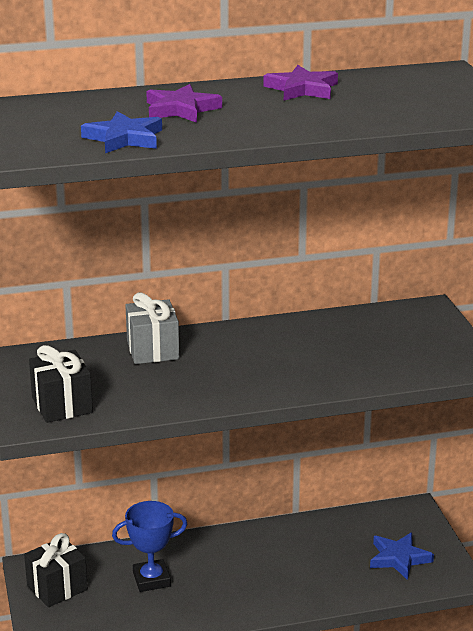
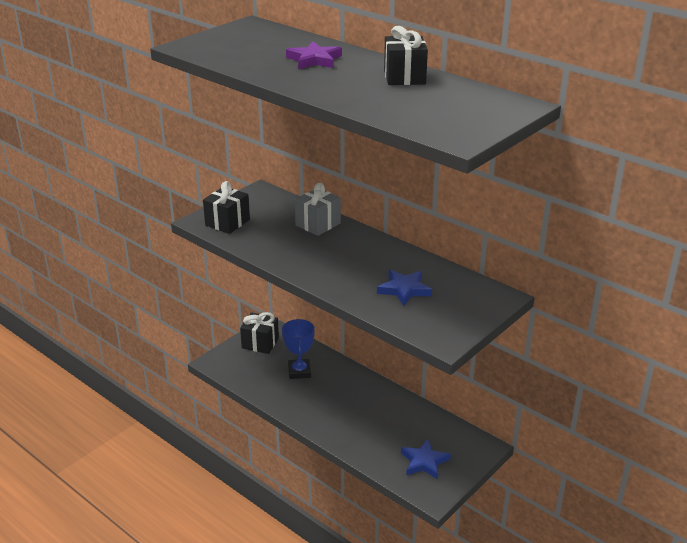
camera: 55 degrees right, 5 degrees up
blue star [81,111,162,153] -> blue star moved to [377,270,432,306]
blue trophy [112,501,187,592] -> blue trophy turned 45 degrees clockwise [282,319,315,379]
purple star [264,65,338,101] -> black gift [384,26,428,85]

